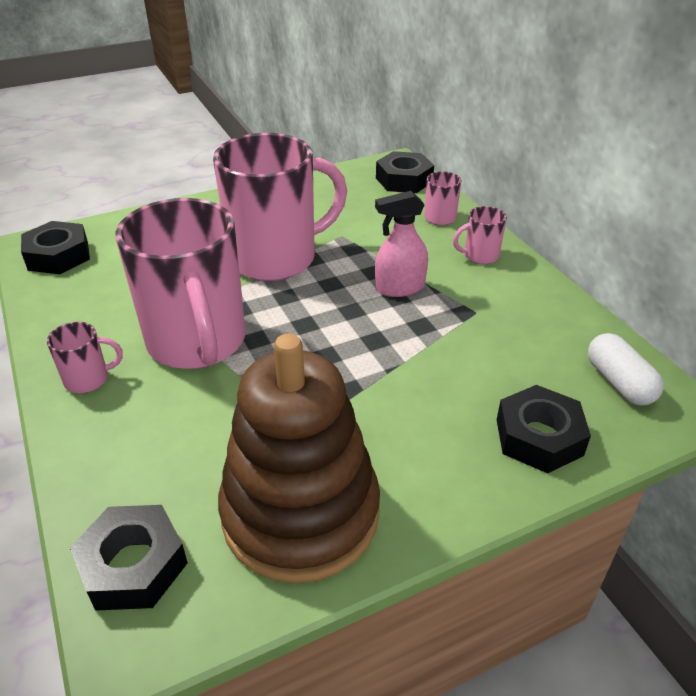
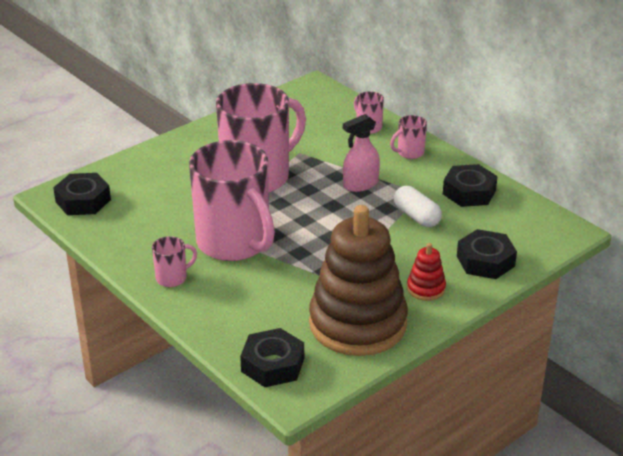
camera: 15 degrees left, 5 degrees down
black nut [376,151,434,193] -> black nut moved to [443,164,498,207]
white capsule [588,333,664,405] -> white capsule moved to [394,186,442,227]
none -> red stacking toy [407,243,446,301]

